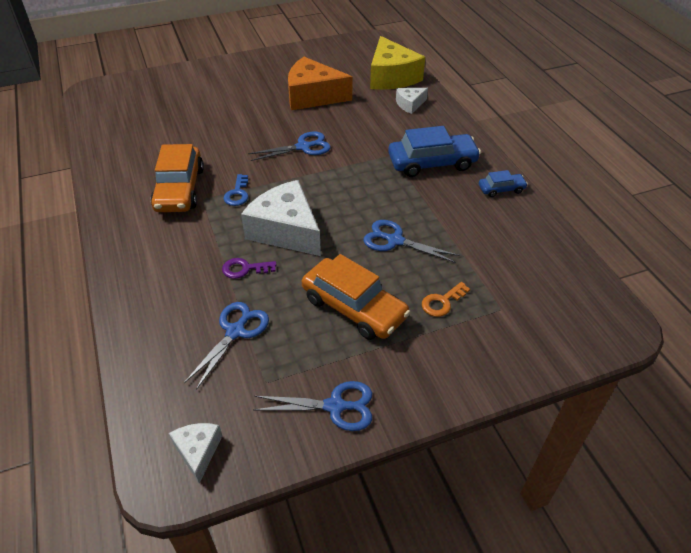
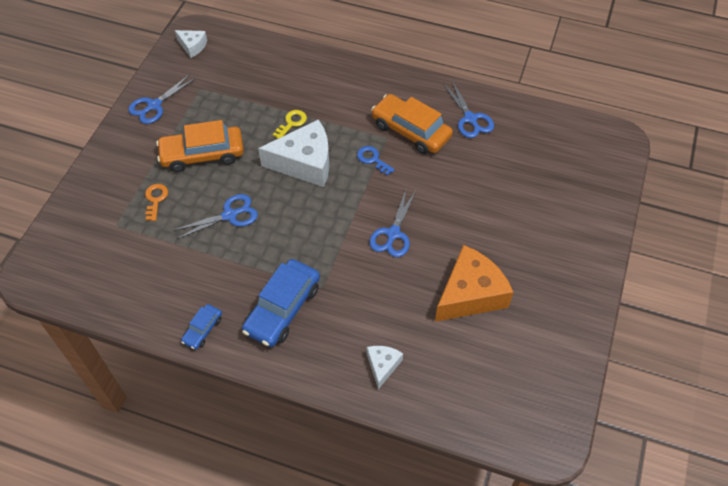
camera: 130 degrees right, 10 degrees up
blue scissors [184,302,269,390] -> blue scissors moved to [444,81,494,138]
purple key [222,258,277,279] -> yellow key [273,110,307,139]
yellow cheese [370,36,425,90] -> none

